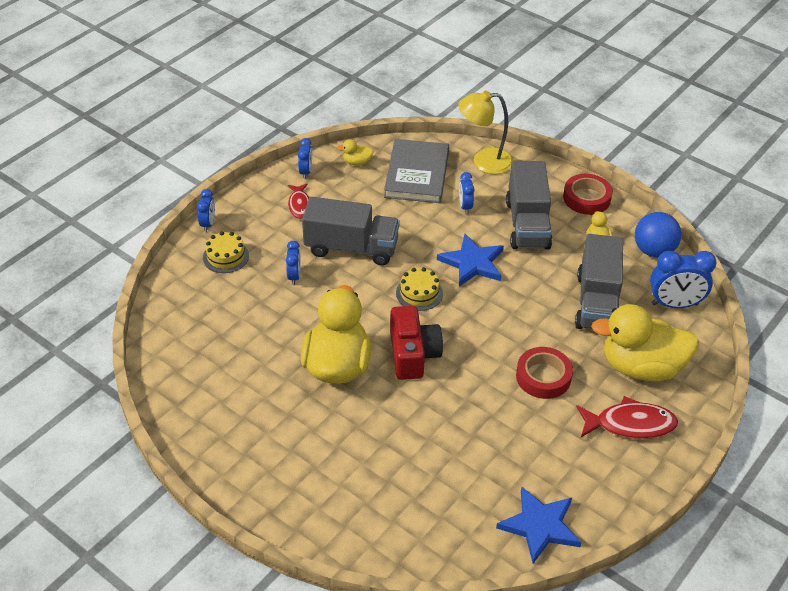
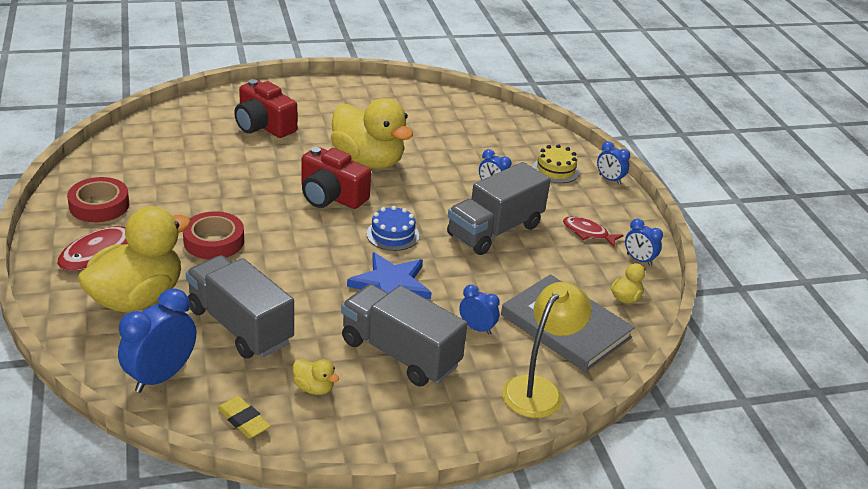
camera: 125 degrees right, 10 degrees down
yellow cake [396,267,443,311] -> blue cake [367,206,419,251]
blue star [496,486,582,563] -> none
red tape [563,174,613,215] -> red tape moved to [67,177,129,222]
blue ball [635,212,681,257] -> yellow eraser [217,396,271,439]
none -> red camera [234,79,297,138]

